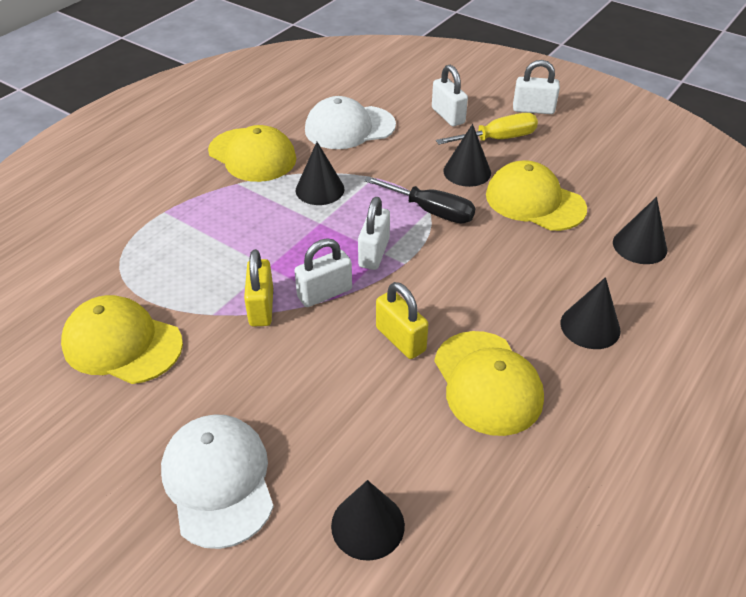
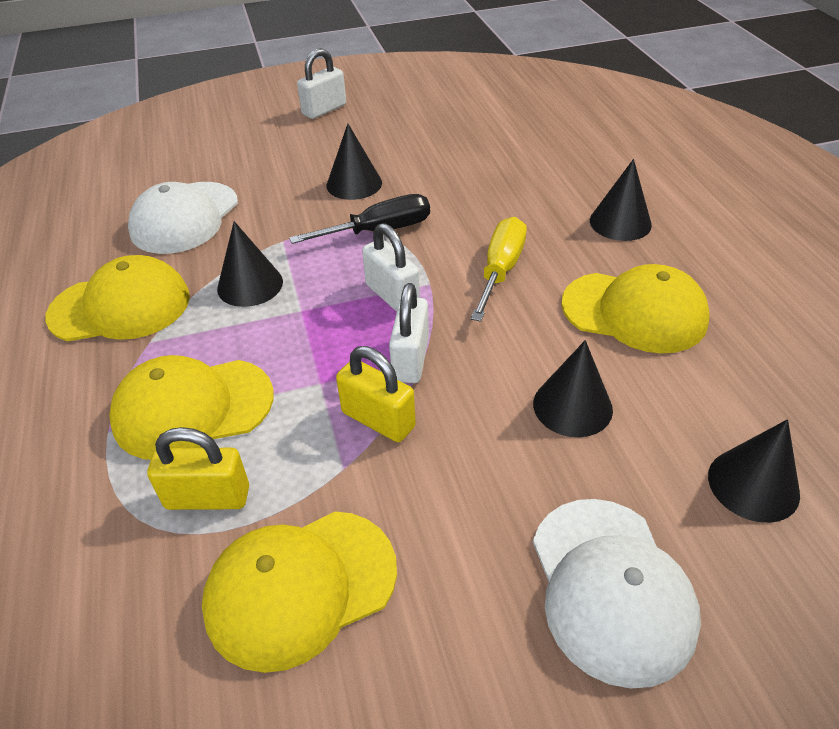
camera: 50 degrees left, 0 degrees up
white cap [161,414,274,549] -> white cap turned 120 degrees counterclockwise [533,499,701,689]
yellow padlock [376,282,428,359] -> yellow padlock moved to [147,427,249,510]
white padlock [432,65,468,126] -> none
yellow screwdriver [436,113,538,145] -> yellow screwdriver moved to [470,217,527,322]
yellow cap [486,161,587,231] -> yellow cap moved to [109,355,274,460]
black cone [613,197,667,264] -> black cone moved to [533,340,613,437]

